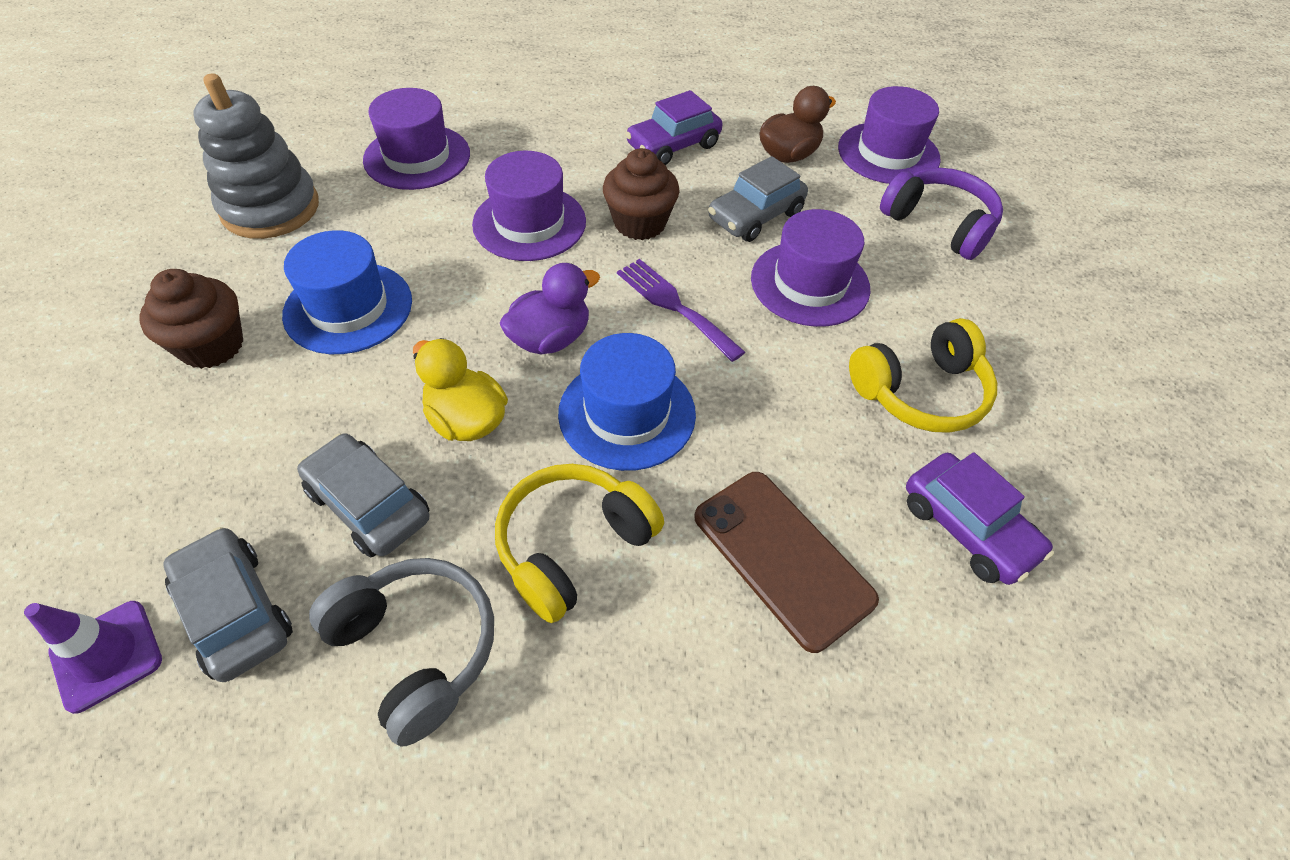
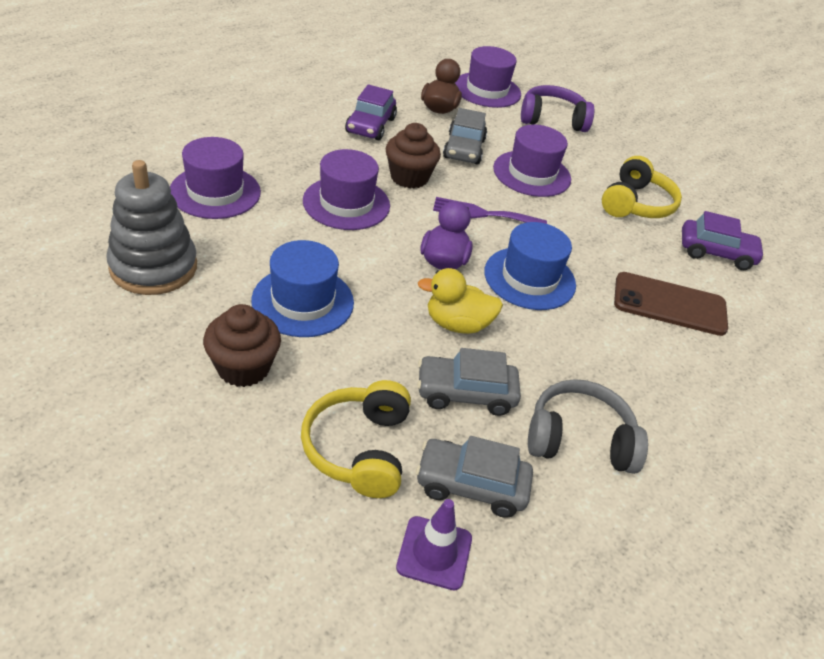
camera: 45 degrees left, 10 degrees down
yellow headphones [495,464,664,623] -> yellow headphones moved to [301,380,411,498]

